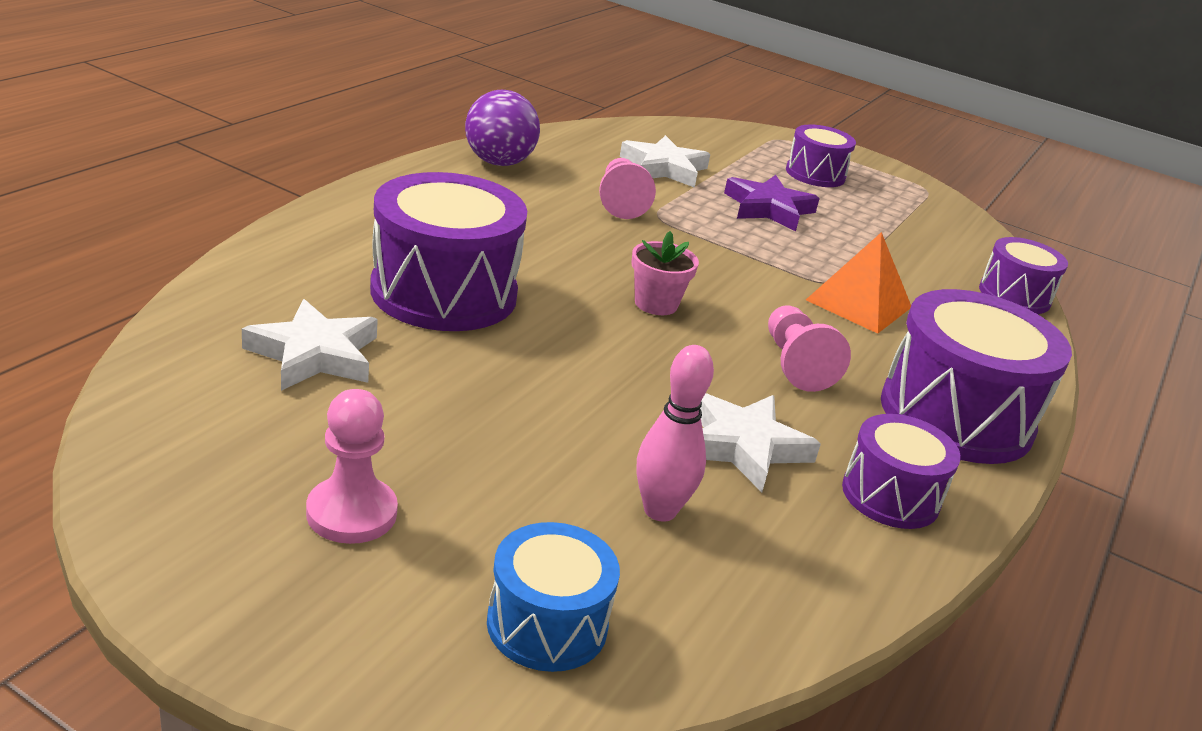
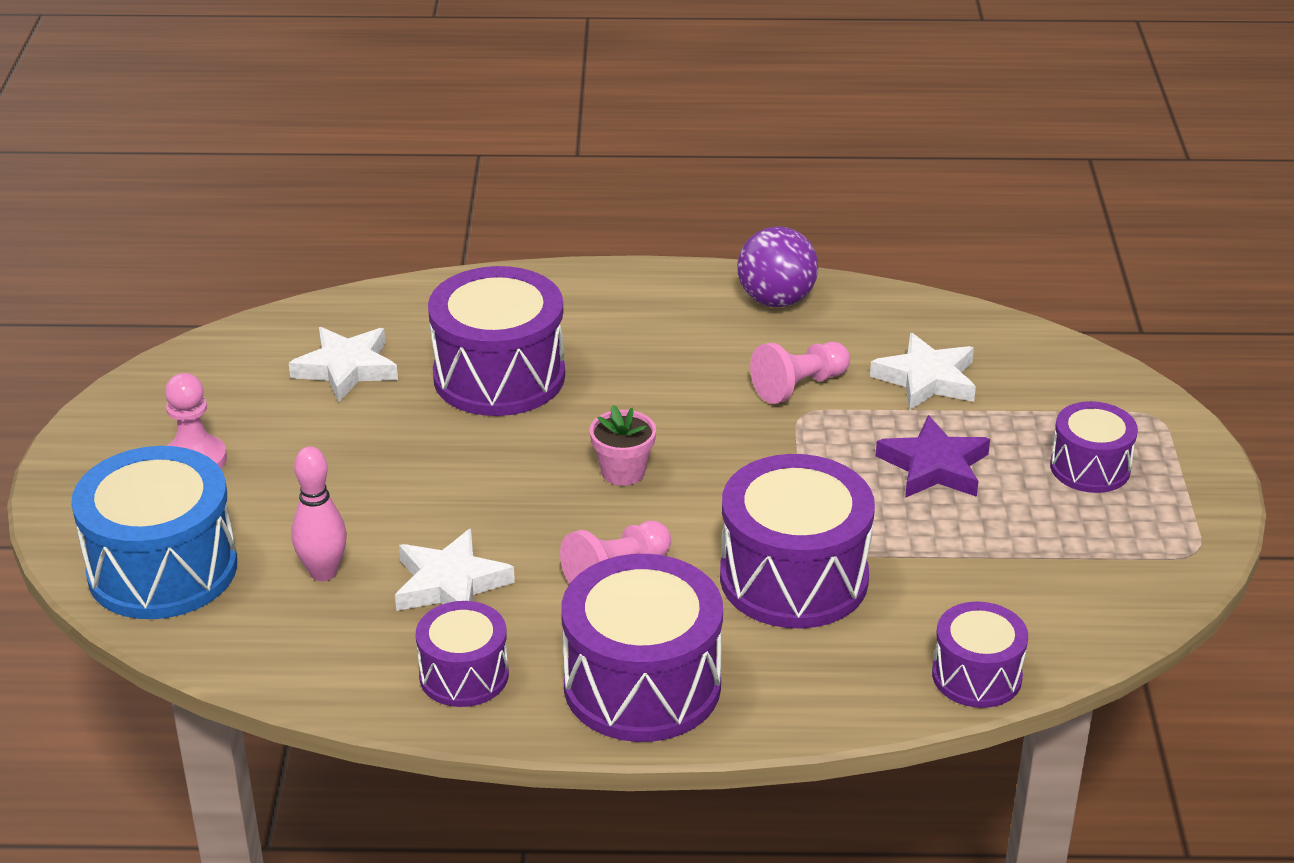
camera: 65 degrees right, 5 degrees up
blue drum [487,522,620,672] -> blue drum [71,446,237,619], size x1.75
orange pyramid [806,232,911,334] -> purple drum [720,454,875,629]

